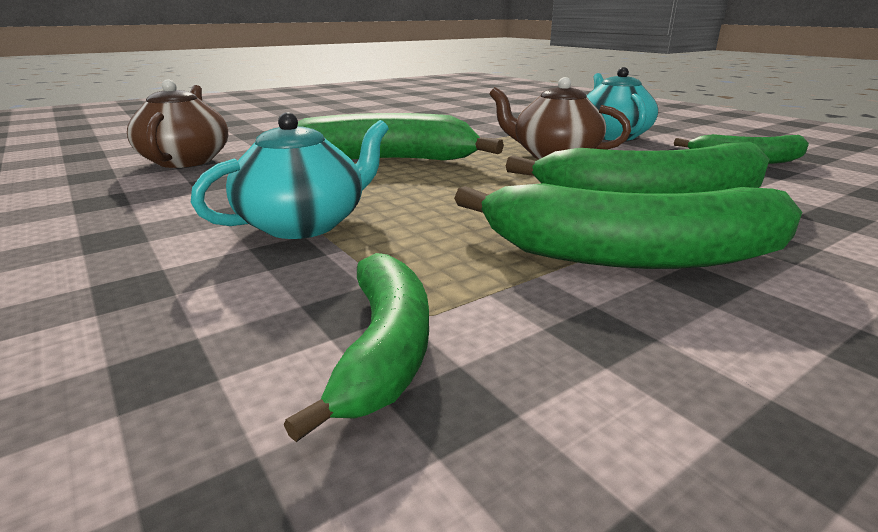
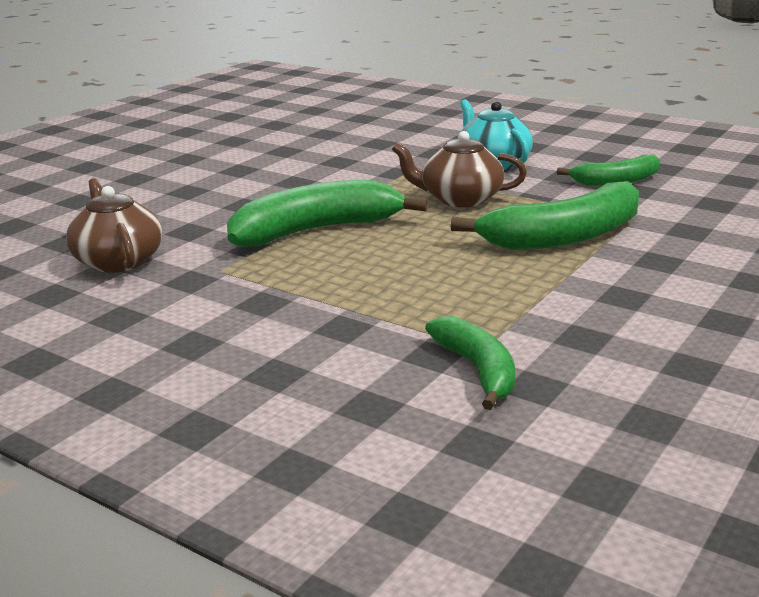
camera: 20 degrees left, 0 degrees up
turquoise teapot [191,112,389,239] -> none
green banana [454,183,802,269] -> none

